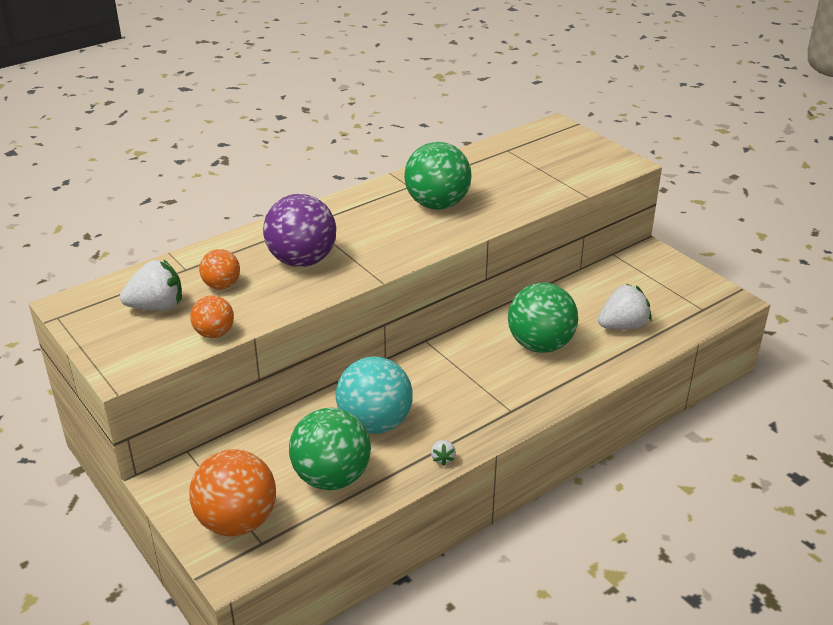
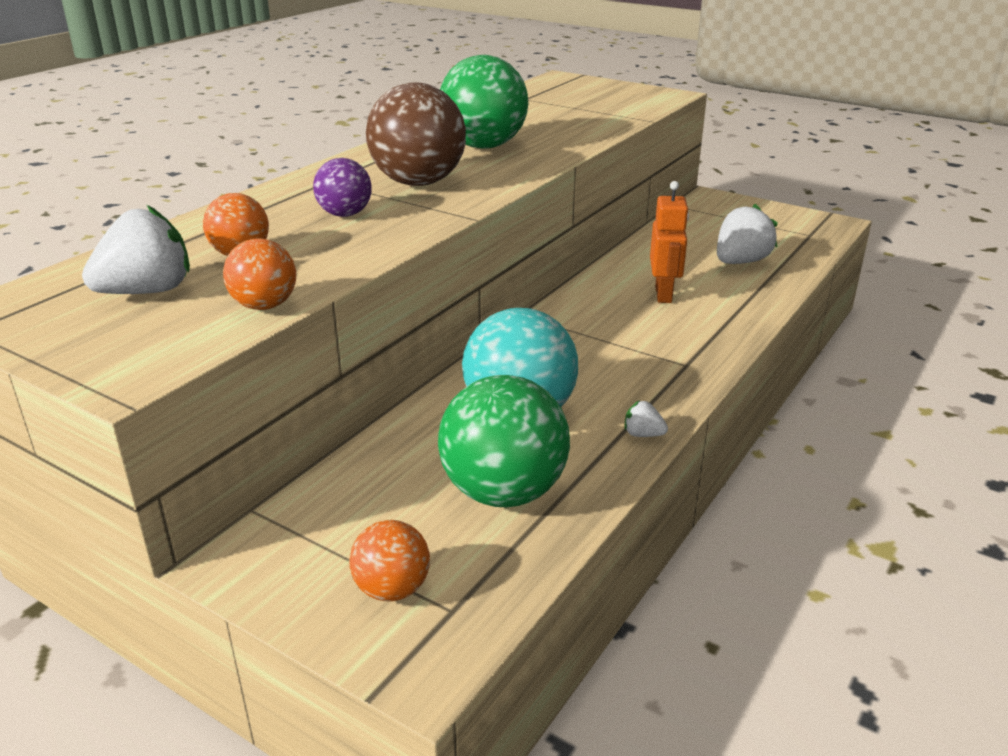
camera: 20 degrees left, 5 degrees down
orange ball [189,449,276,536] -> orange ball [349,520,430,601], size x0.54
purple ball [263,194,336,267] -> purple ball [313,158,372,217], size x0.54
white strawberry [431,440,456,466] -> white strawberry turned 135 degrees clockwise [625,400,668,437]
green ball [508,283,578,353] -> orange robot [650,181,689,303]
none -> brown ball [366,82,466,186]

